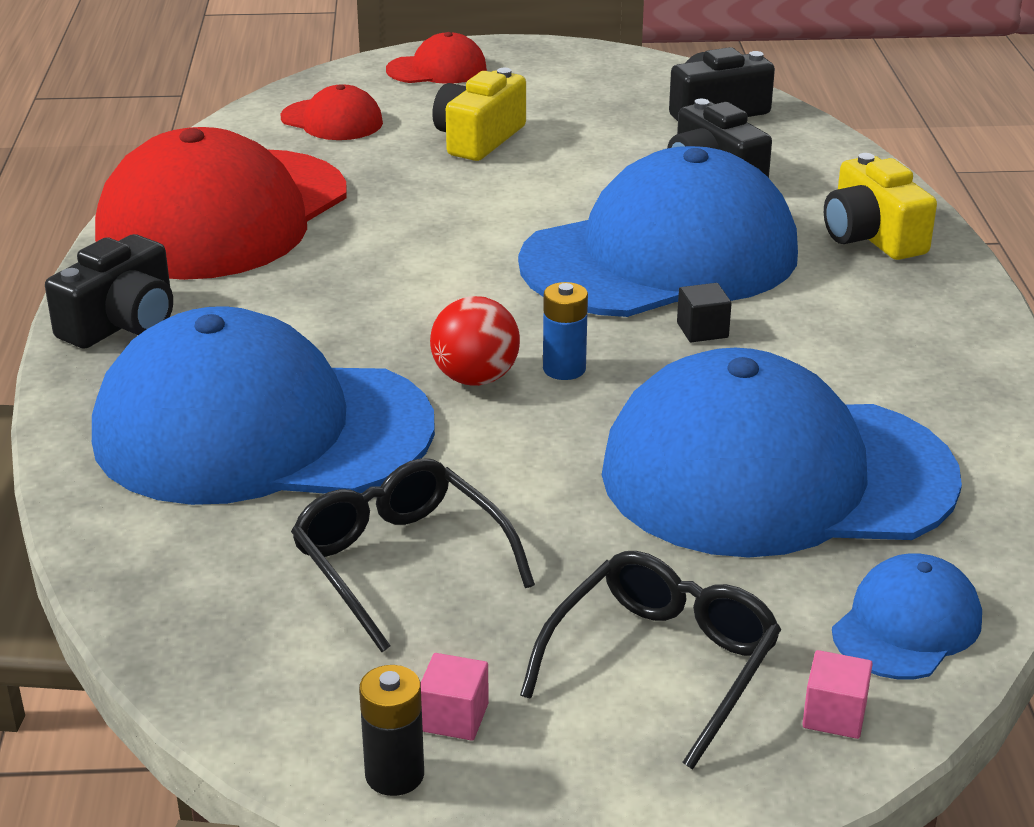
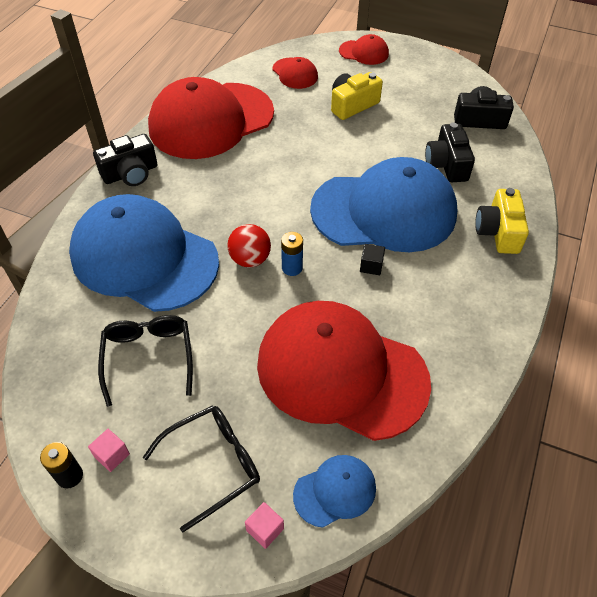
camera: 25 degrees right, 20 degrees up
blue cap [602,348,962,558] -> red cap [257,301,431,441]

